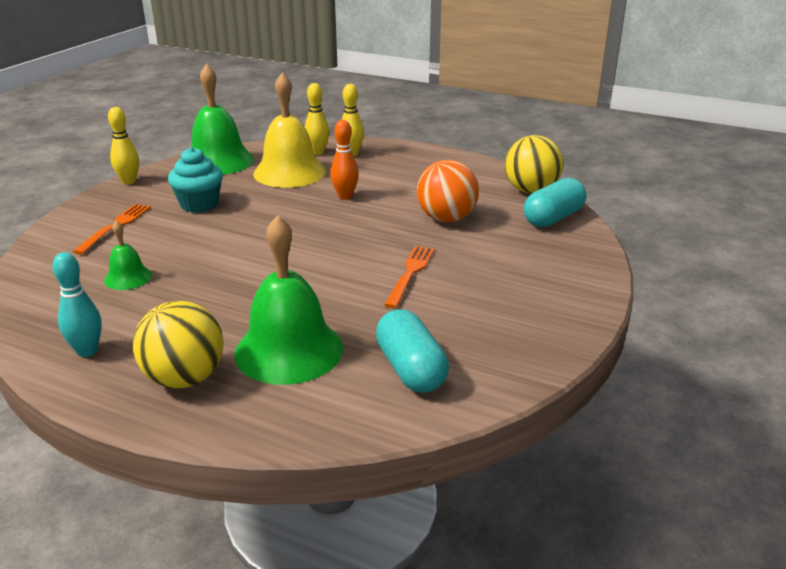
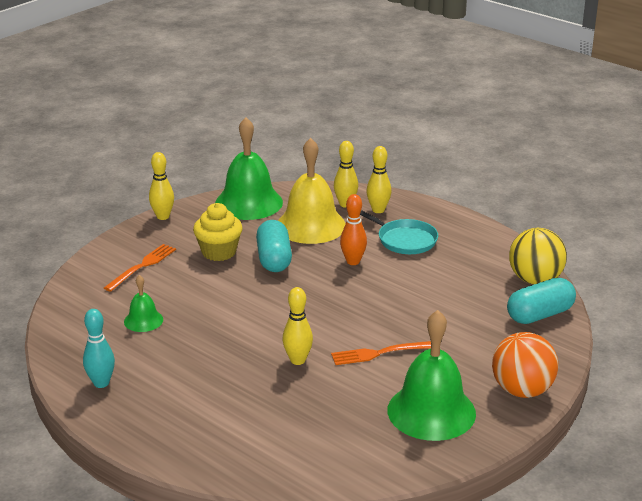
camera: 15 degrees right, 0 degrees up
yellow ball [133,301,224,388] -> none
turquoise cupcake [168,147,223,213] -> yellow cupcake [193,203,243,261]
green bell [235,215,343,385] -> green bell moved to [387,310,476,441]
turquoise capsule [376,309,449,393] -> turquoise capsule moved to [256,220,292,272]
orange fork [384,246,434,308] -> orange fork turned 135 degrees counterclockwise [331,341,431,365]
orange ball [417,160,479,222] -> orange ball moved to [492,332,558,398]
none -> yellow bowling pin [282,287,313,365]
none -> turquoise pan [360,210,438,254]

